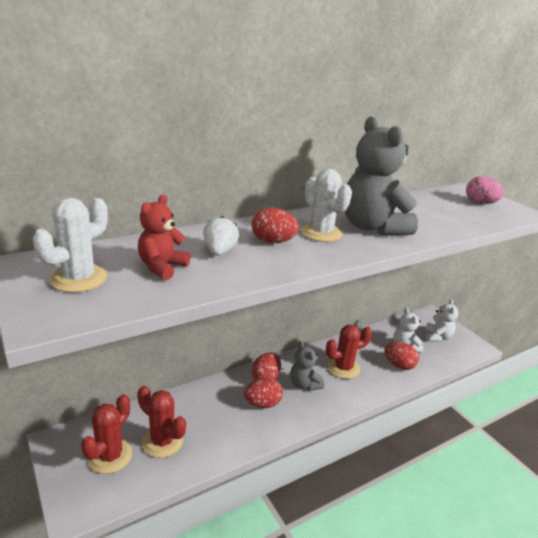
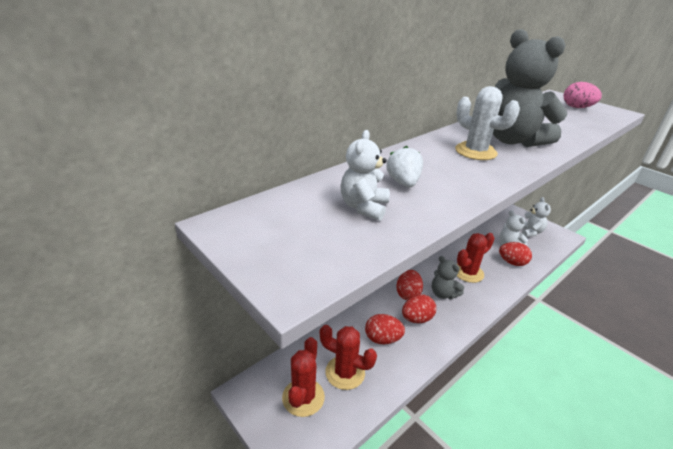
camera: 10 degrees left, 5 degrees up
white cactus [33,198,108,293] -> none
red teddy bear [138,195,191,280] -> white teddy bear [340,130,390,221]
red egg [252,207,299,243] -> red egg moved to [365,314,405,344]

